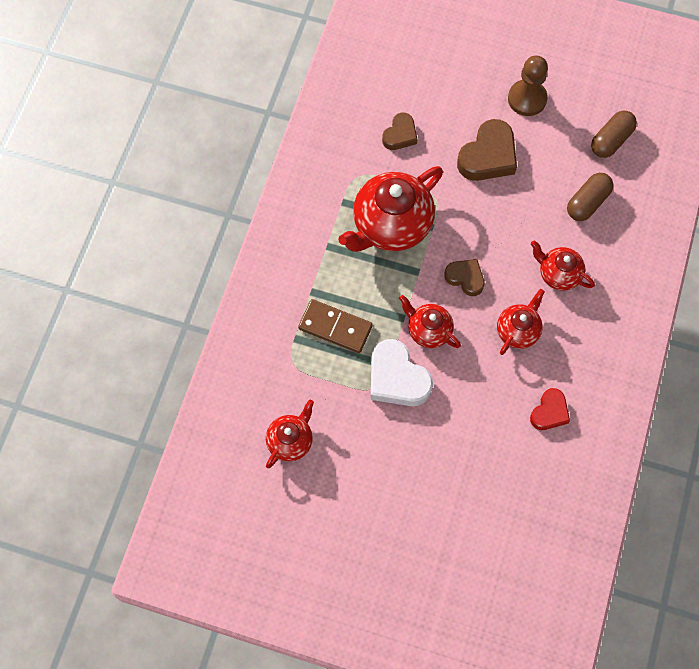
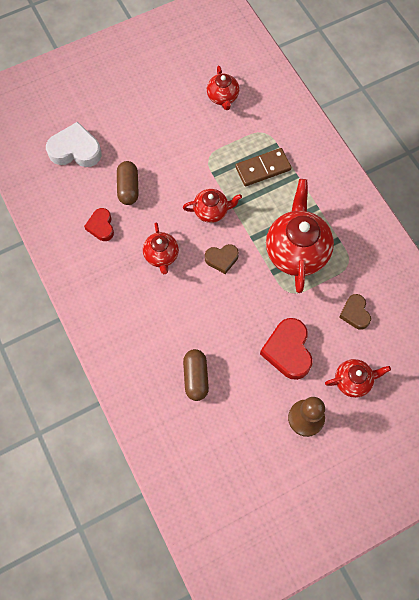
camera: 135 degrees right, 0 degrees up
white heart [371,339,433,406] -> white heart moved to [46,122,102,167]
brown heart [457,119,517,181] -> red heart [260,318,313,380]
red teapot [531,240,595,291] -> red teapot moved to [325,359,391,398]
brown capsule [591,111,637,158] -> brown capsule moved to [117,161,139,205]

